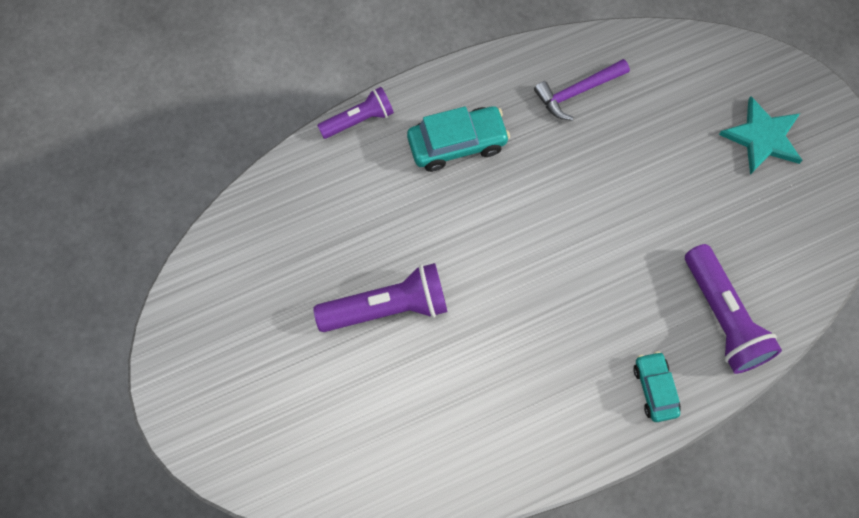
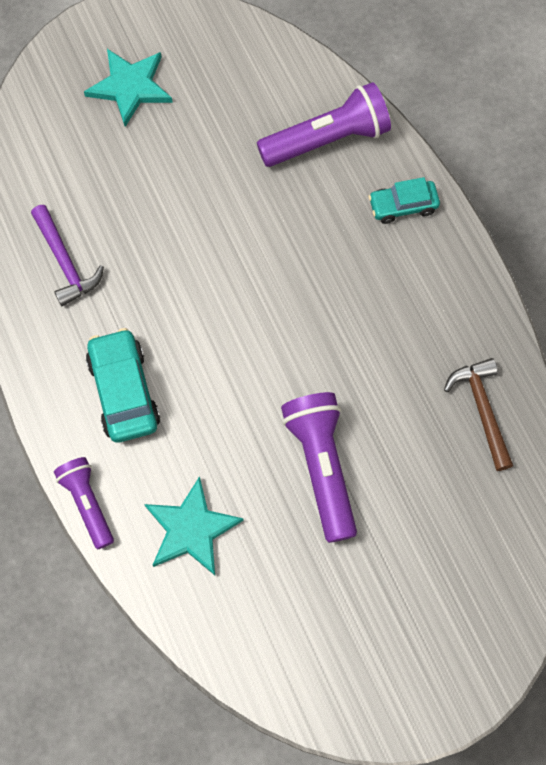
camera: 90 degrees left, 0 degrees up
none -> turquoise star [144,476,244,575]
none -> brown hammer [444,358,513,471]

